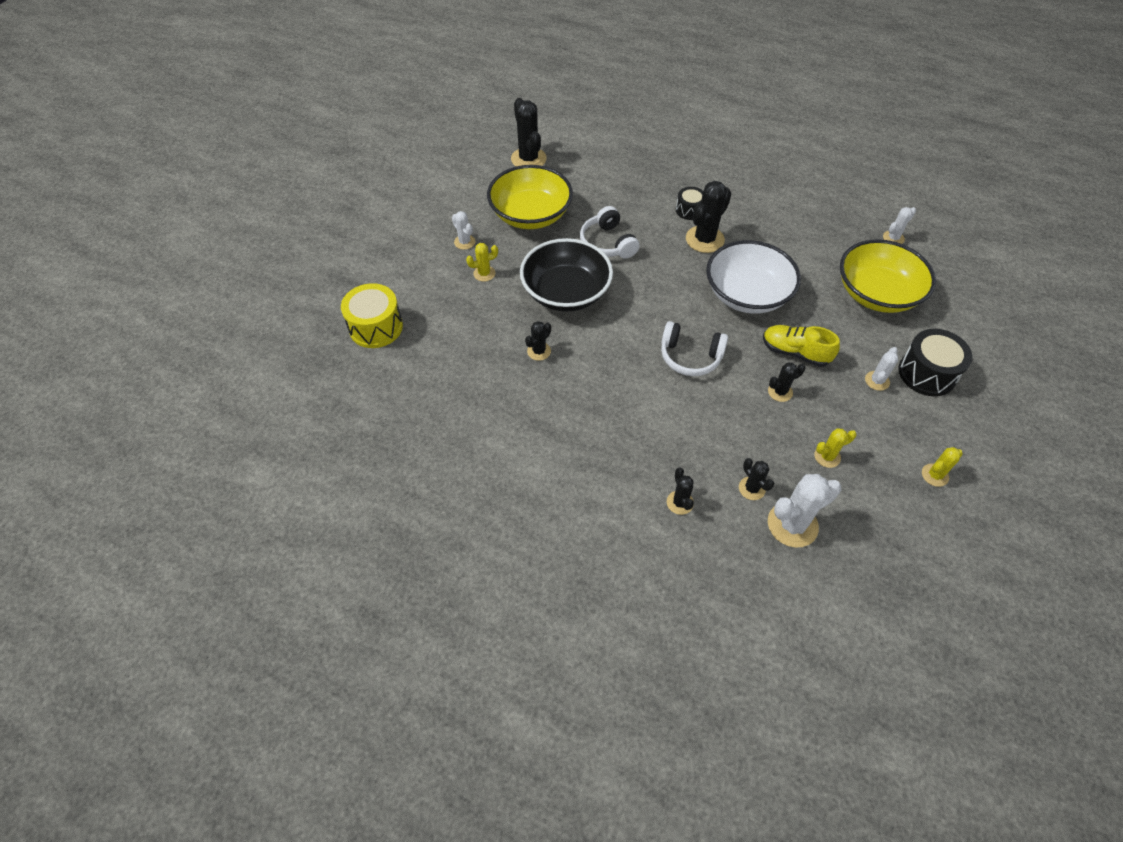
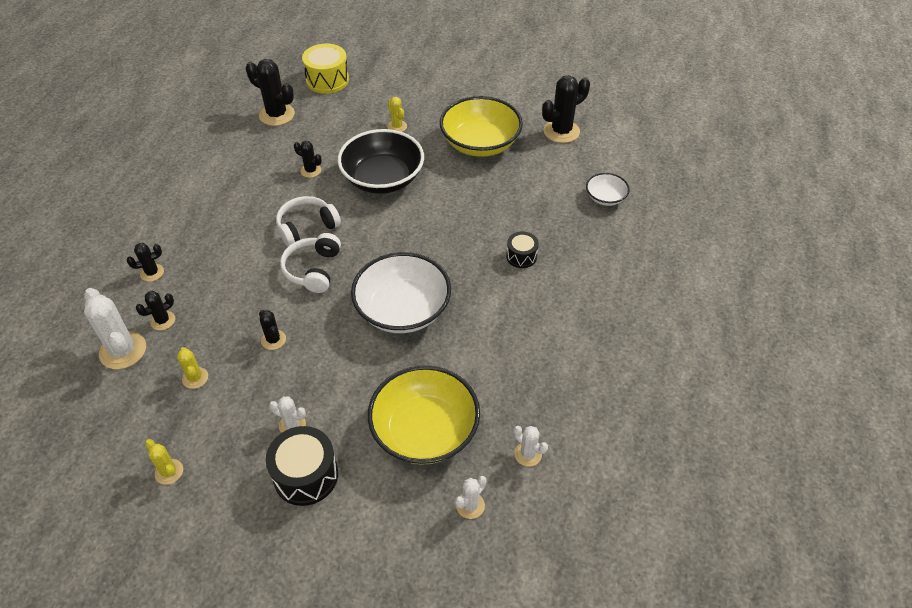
camera: 80 degrees right, 5 degrees down
white cactus [452,211,475,250] -> white cactus moved to [455,476,487,519]
white headphones [580,206,640,258] -> white headphones moved to [276,196,341,247]
black cactus [686,181,731,253] -> black cactus moved to [246,59,295,126]
yellow shoe [763,325,840,367] -> none
none -> white bowl [586,173,630,206]

